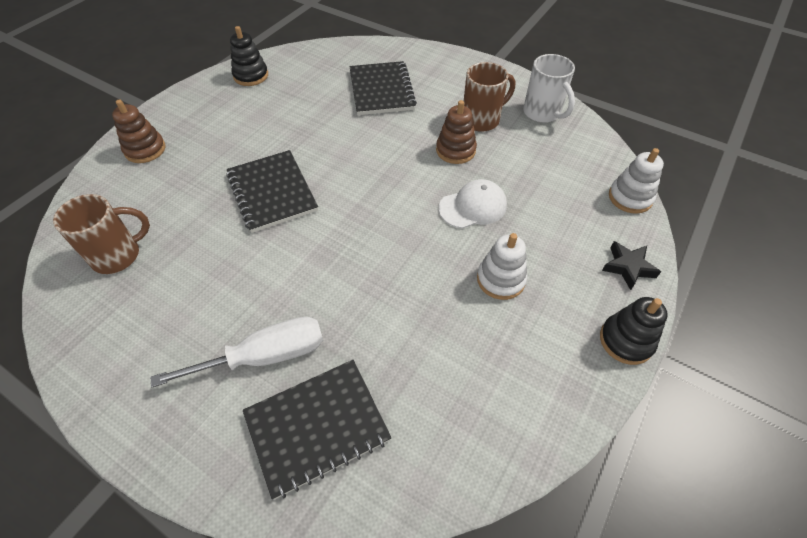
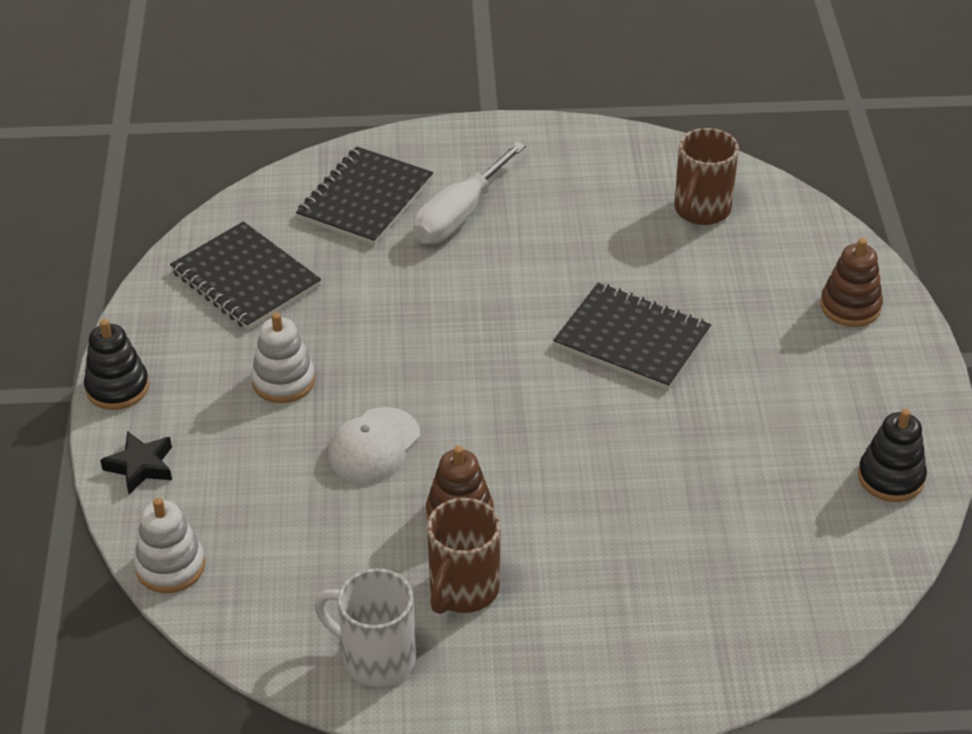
camera: 145 degrees right, 10 degrees down
black notebook [349,61,417,115] -> black notebook moved to [170,221,321,330]

